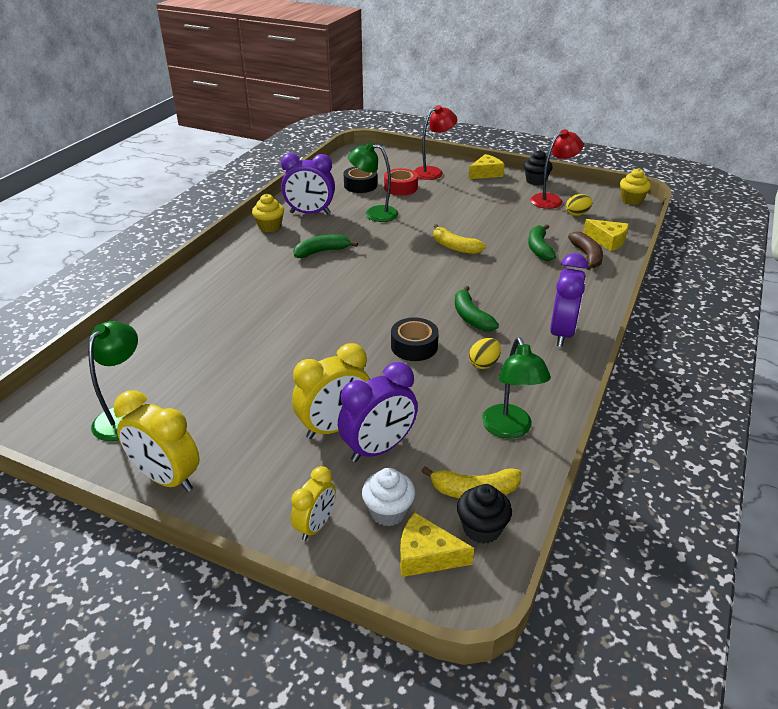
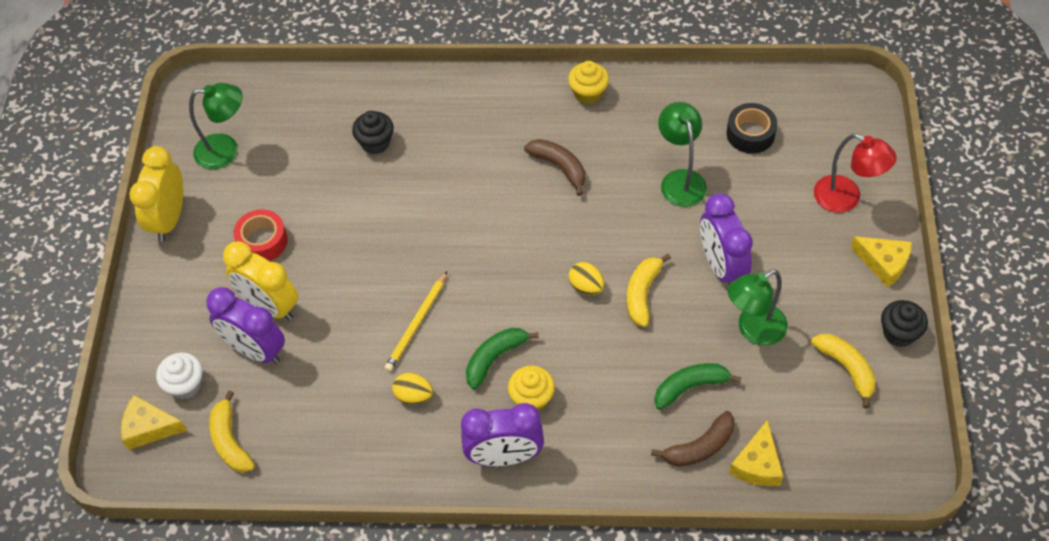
camera: 70 degrees right, 20 degrees up
purple clock [281,153,335,214] -> purple clock moved to [700,193,753,285]
yellow clock [291,466,336,541] -> none
green banana [293,234,358,258] -> brown banana [524,139,585,196]
red tape [384,168,418,196] -> red tape moved to [233,209,288,261]
black tape [391,317,439,361] -> yellow pencil [385,272,447,372]
yellow cheese [400,512,474,577] -> yellow cheese turned 75 degrees counterclockwise [121,395,187,450]
black cupcake [457,484,512,544] -> black cupcake moved to [352,111,394,154]
green lamp [482,337,551,439] -> green lamp moved to [728,269,788,346]
red lamp [530,129,584,209] -> yellow banana [811,334,876,409]
yellow egg [566,194,592,216] -> yellow egg moved to [569,262,605,295]
yellow cupcake [620,168,651,205] -> yellow cupcake moved to [508,366,555,411]

